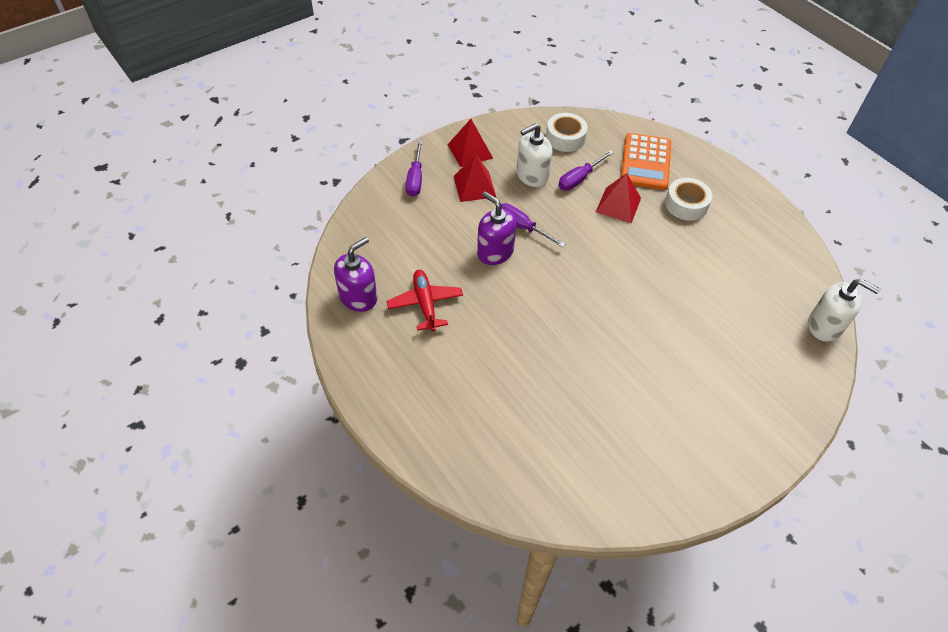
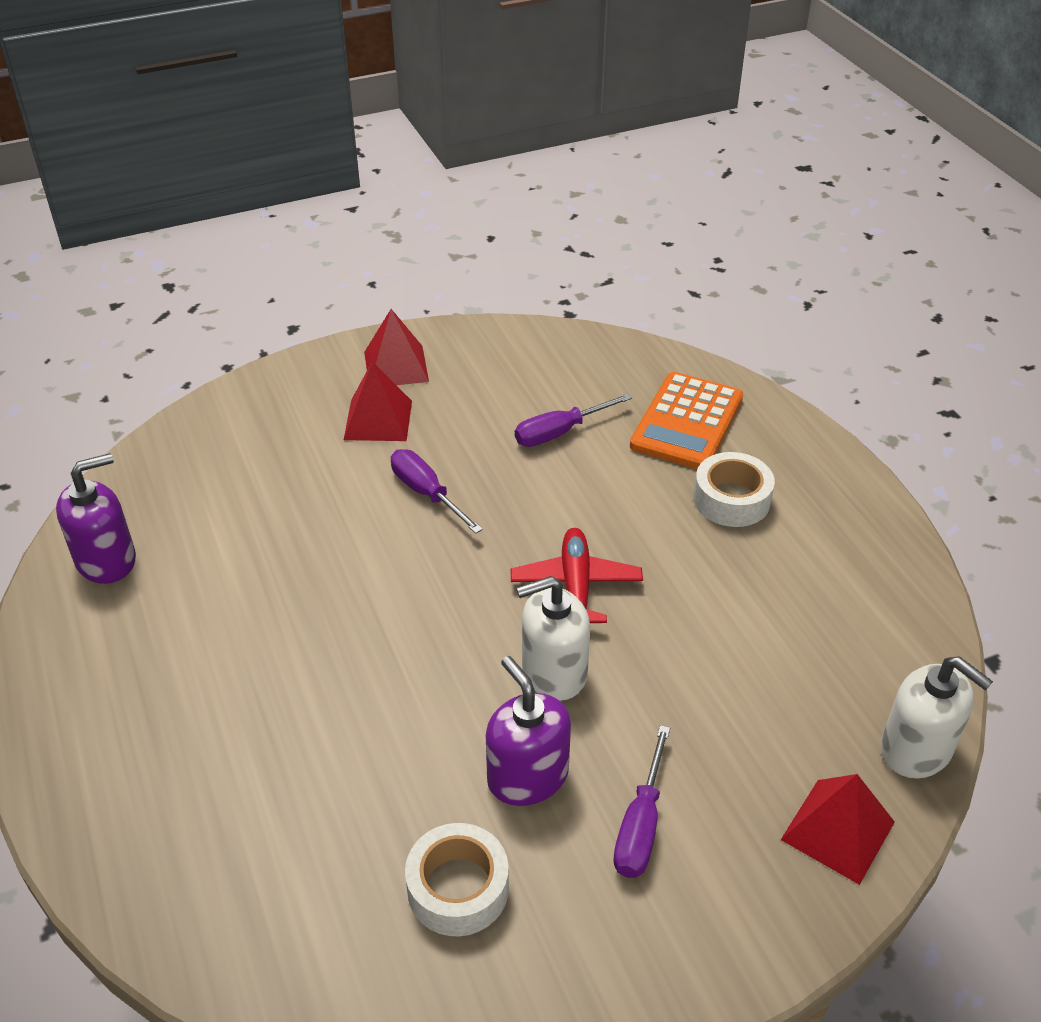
camera: 15 degrees right, 10 degrees down
red plane [387,270,463,332] -> red plane moved to [511,528,643,623]
purple screwdriver [405,140,422,197] -> purple screwdriver moved to [613,725,670,878]
purple soap dispenser [477,192,517,265] -> purple soap dispenser moved to [486,656,571,806]
white soap dispenser [516,123,552,187] -> white soap dispenser moved to [516,576,590,701]
white tape [546,113,588,152] -> white tape moved to [405,823,509,936]
red pyramid [596,173,641,223] -> red pyramid moved to [781,774,895,885]

